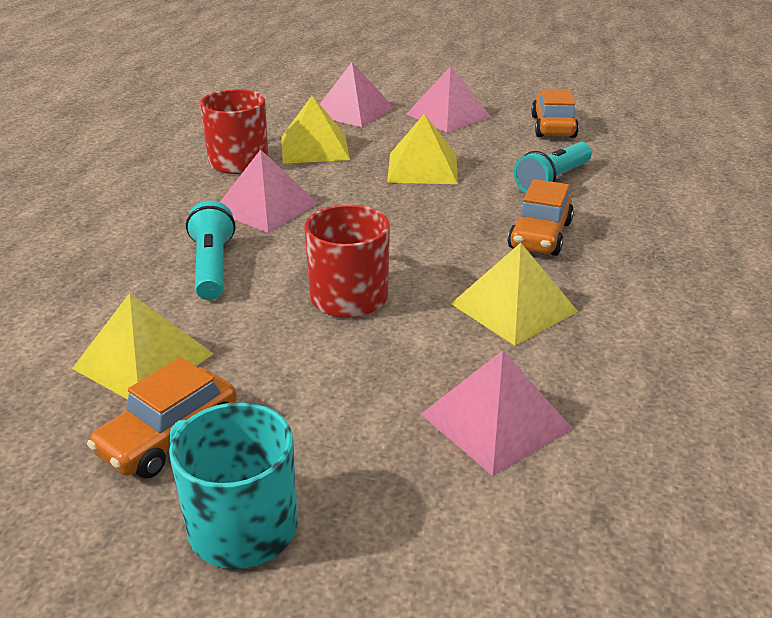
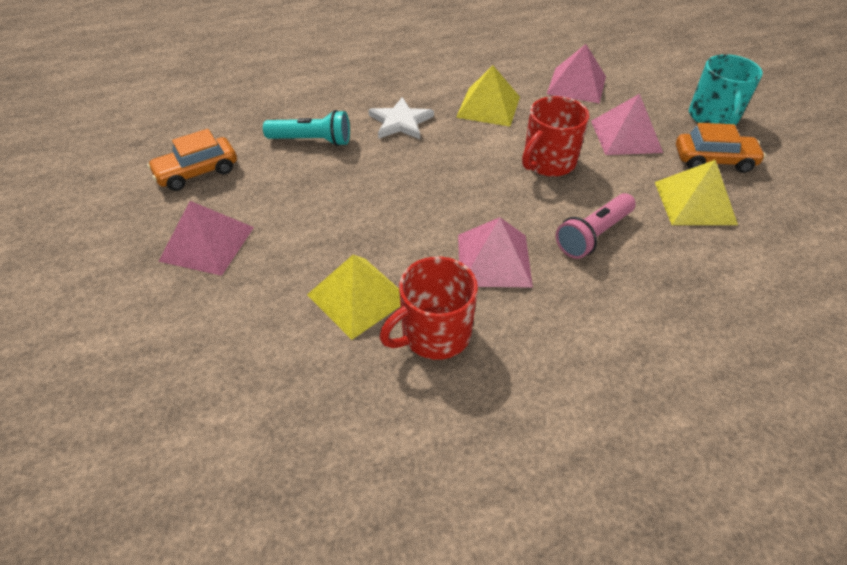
camera: 125 degrees left, 15 degrees up
turquoise flashlight [186,201,235,300] -> pink flashlight [556,193,636,259]
pink pyramid [320,62,394,127] -> pink pyramid moved to [591,94,663,155]
yellow pyramid [387,114,458,184] -> none
orange car [508,179,574,256] -> white star [368,97,434,139]

